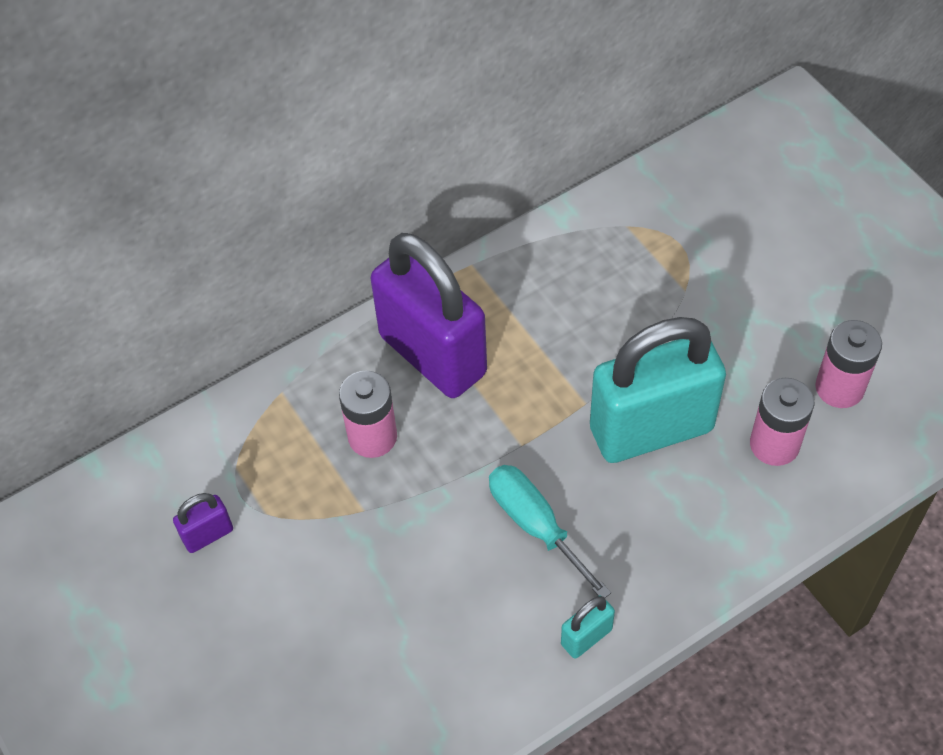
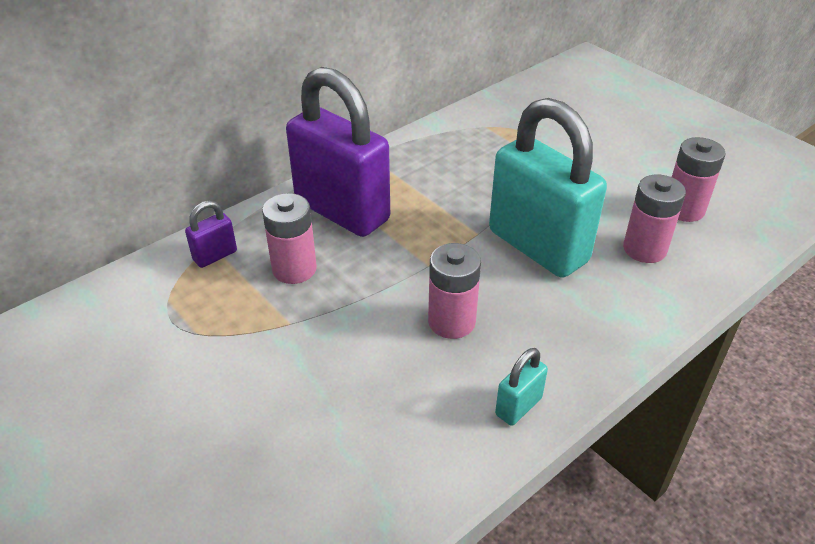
camera: 10 degrees left, 15 degrees down
purple padlock [173,493,233,553] -> purple padlock moved to [185,200,237,268]
turquoise screwdriver [489,465,611,598] -> pink battery [428,243,481,339]
turquoise padlock [590,317,726,463] -> turquoise padlock turned 75 degrees clockwise [489,98,607,278]

